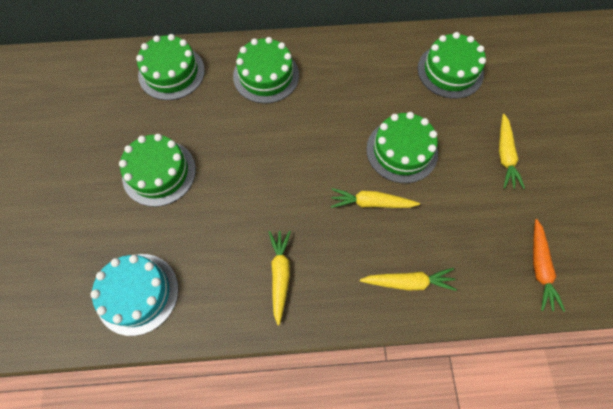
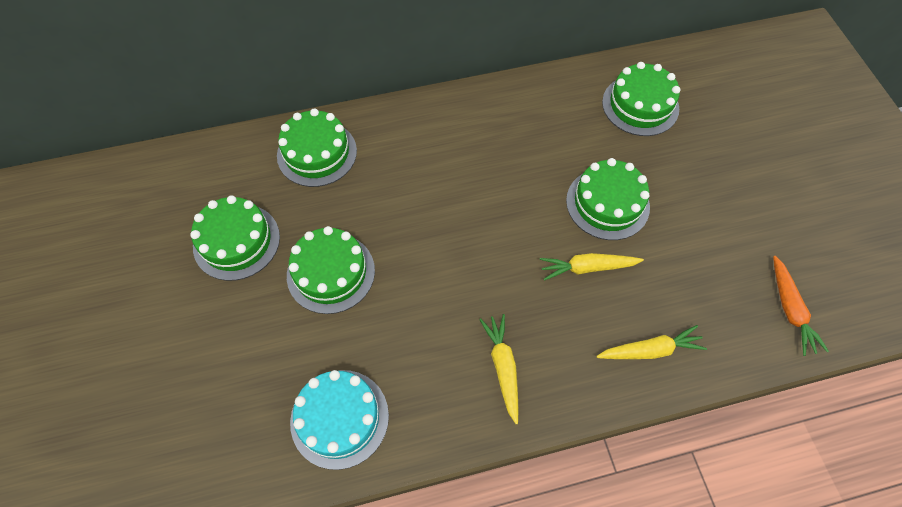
camera: 10 degrees left, 5 degrees down
green cake [233,37,299,104] -> green cake moved to [190,195,280,281]
yellow carrot [499,114,525,189] -> none

